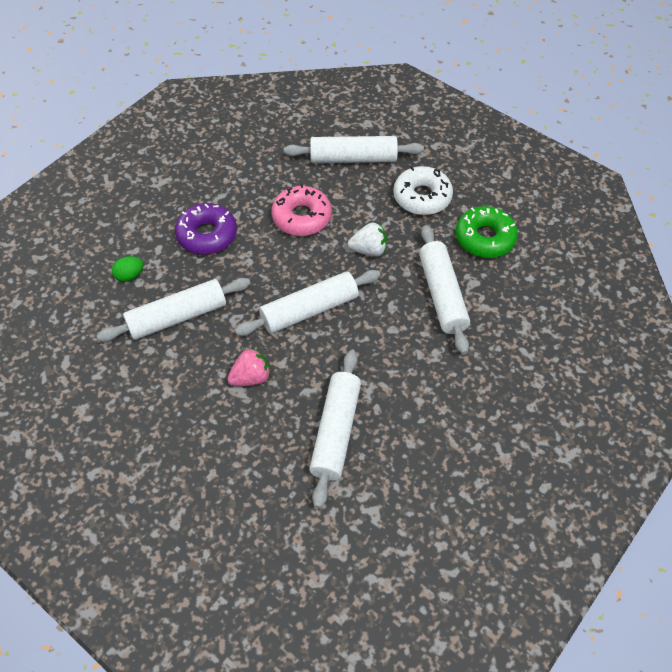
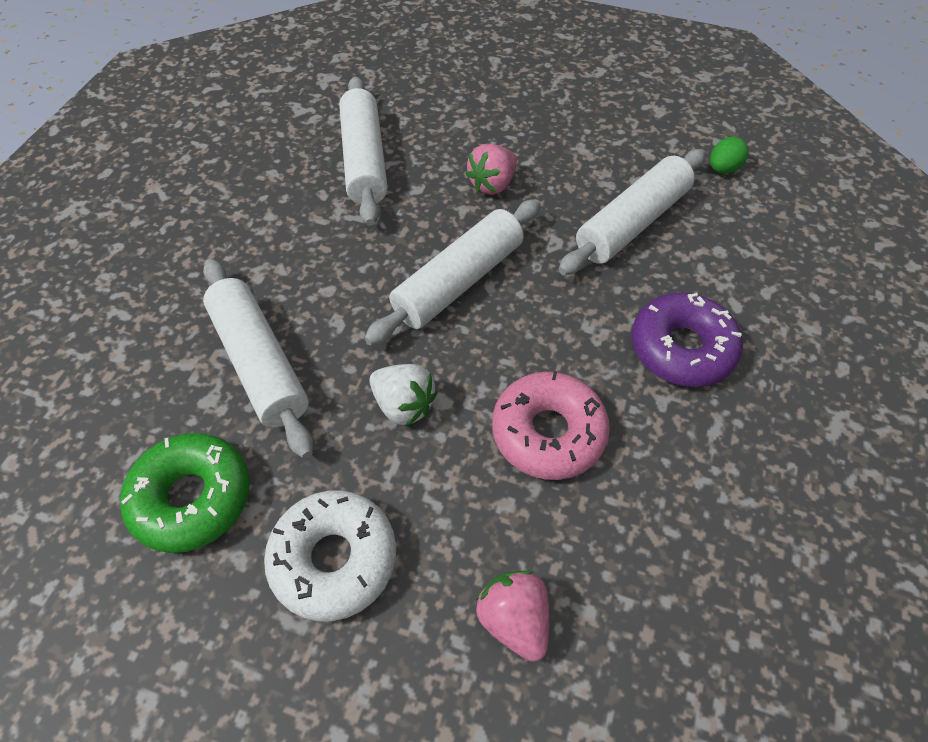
camera: 160 degrees right, 0 degrees up
green egg [112,256,143,282] -> green egg moved to [710,137,749,174]
white rolling pin [284,136,424,163] -> pink strawberry [476,570,549,662]
white strawberry [348,223,387,256] -> white strawberry turned 120 degrees counterclockwise [370,364,438,426]

